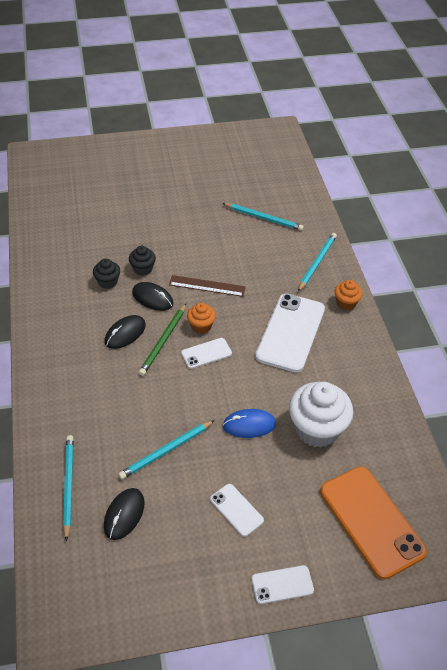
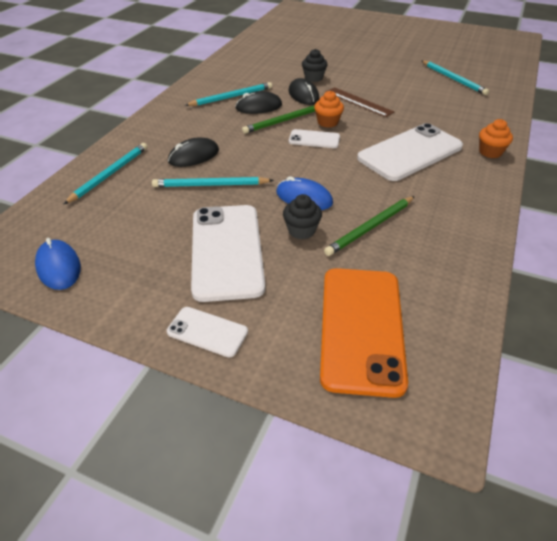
camera: 35 degrees right, 5 degrees down
black cupcake [93,259,120,289] -> black cupcake moved to [283,194,322,239]
black mouse [104,488,145,540] -> black mouse moved to [168,137,219,167]
white phone [210,484,264,537] -> white phone [191,205,265,302], size x2.03
white cupcake [289,382,353,448] -> green pencil [324,196,415,256]
turquoise pencil [298,233,337,292] -> turquoise pencil moved to [185,82,272,106]
none -> blue mouse [35,238,81,290]

